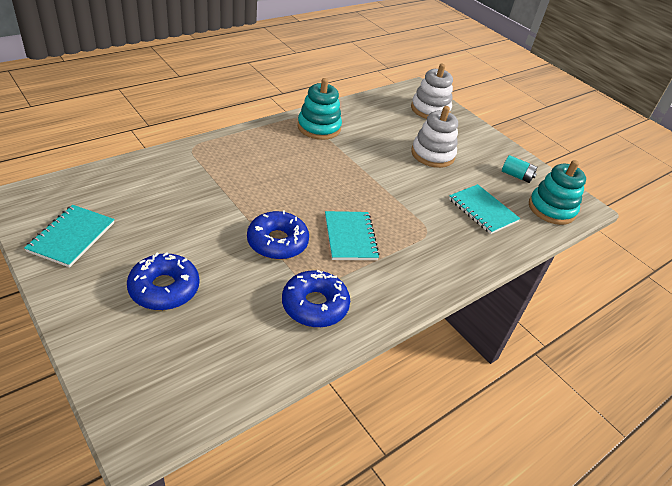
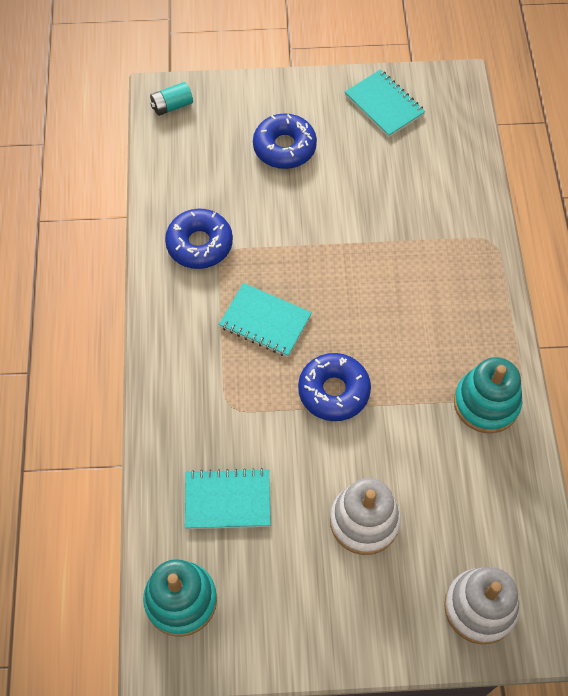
camera: 130 degrees right, 20 degrees up
blue donut [247,210,309,260] -> blue donut moved to [298,353,371,421]
turquoise battery [502,155,537,183] -> turquoise battery moved to [150,82,193,116]

